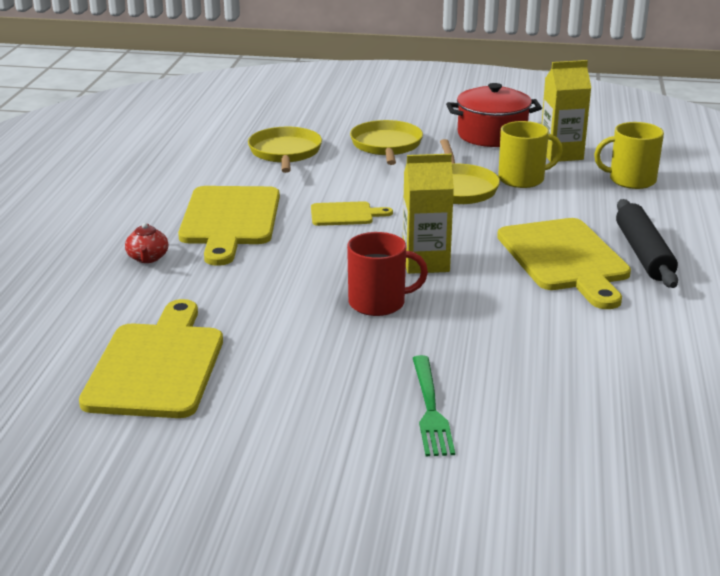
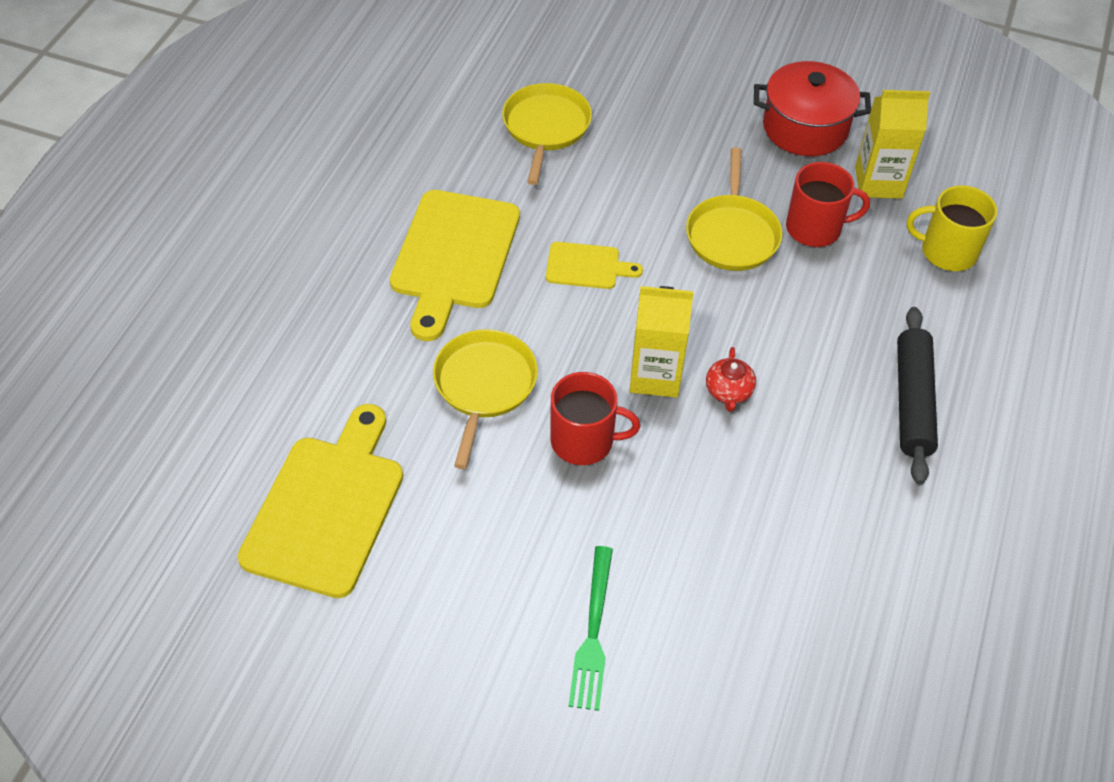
camera: 10 degrees right, 25 degrees up
red teapot [125,223,169,263] -> red teapot moved to [706,347,756,412]
yellow pan [350,120,423,165] -> yellow pan moved to [433,329,538,469]
yellow cutting board [497,218,631,309] -> none
yellow mug [498,121,563,188] -> red mug [786,162,870,247]

